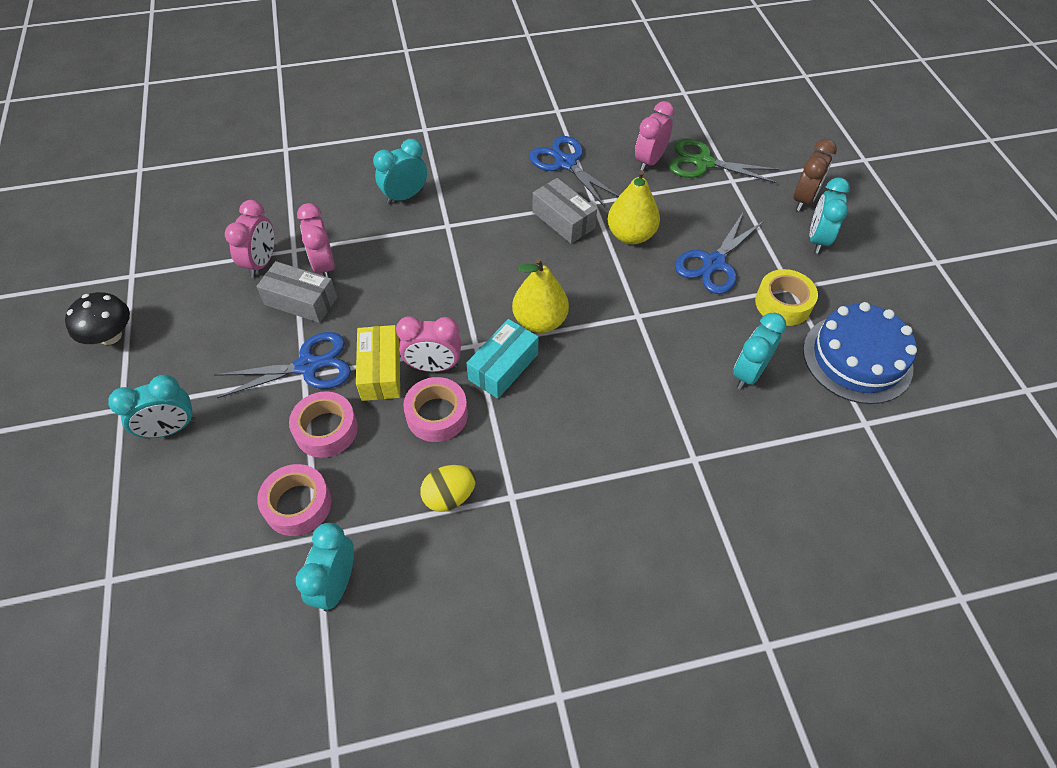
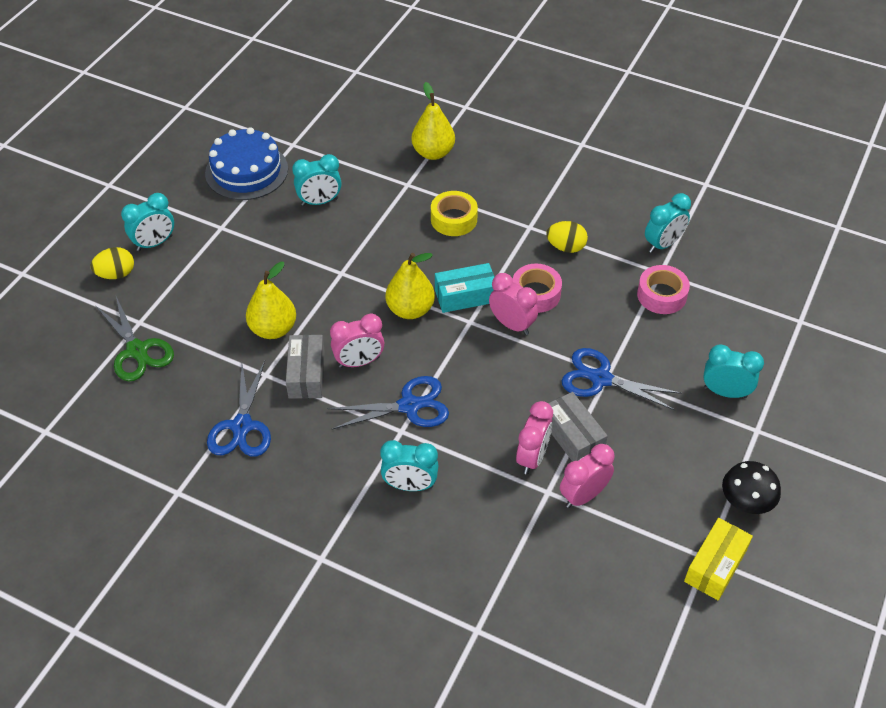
camera: 140 degrees left, 5 degrees down
pink tape [289,391,358,458] -> none
yellow box [356,325,400,401] -> yellow box moved to [684,518,753,601]
pink clock [635,101,675,171] -> pink clock moved to [330,314,384,368]
blue scissors [675,211,765,294] -> blue scissors moved to [328,376,449,429]
yellow tape [755,269,818,326] -> yellow tape moved to [431,191,478,236]
brown clock [793,139,837,211] -> yellow egg [91,247,134,279]
none -> yellow pear [412,82,455,160]

